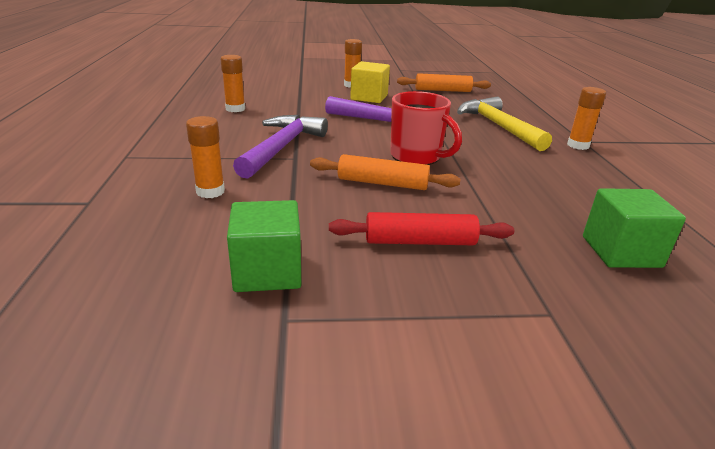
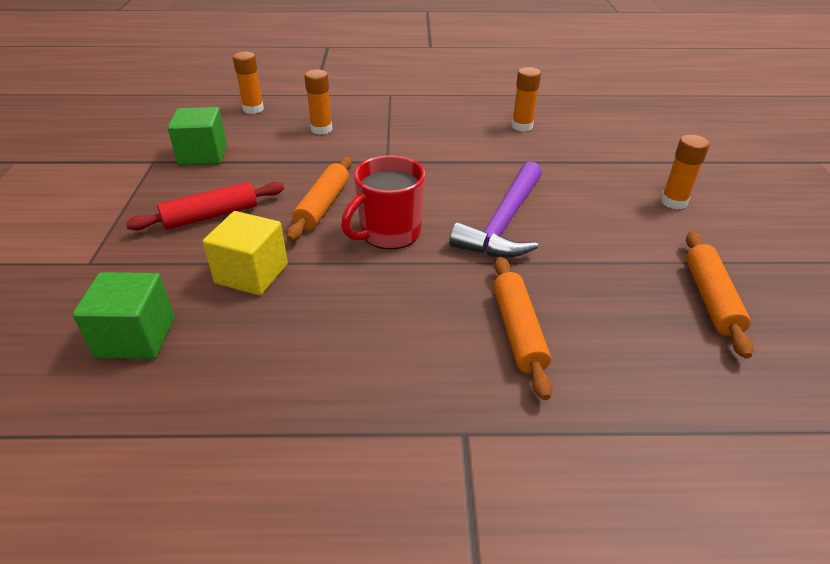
camera: 95 degrees right, 10 degrees up
purple hammer [233,115,328,179] -> none
red rolling pin [329,212,514,245] -> red rolling pin turned 60 degrees clockwise [126,182,284,231]
yellow cube [350,61,390,103] -> yellow cube moved to [203,211,288,296]
yellow hammer [457,96,552,151] -> orange rolling pin [493,257,553,400]
orange glue stick [567,87,606,150] -> orange glue stick moved to [233,52,264,114]

